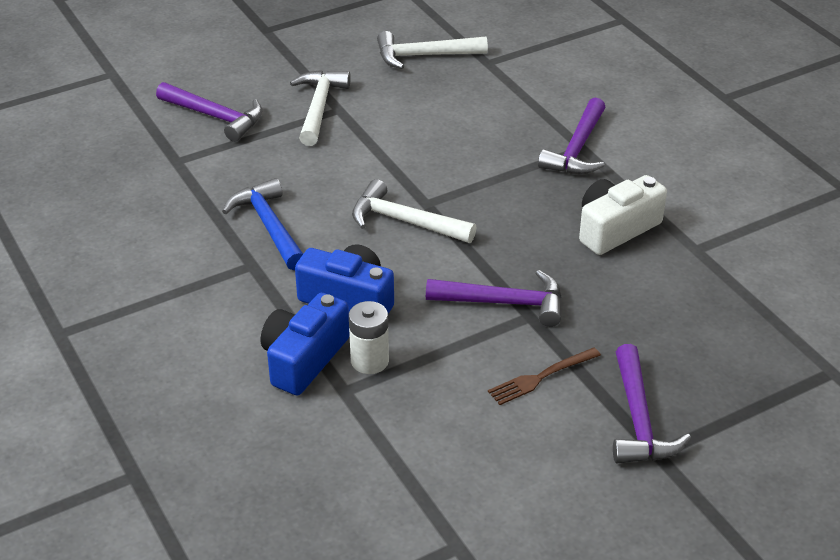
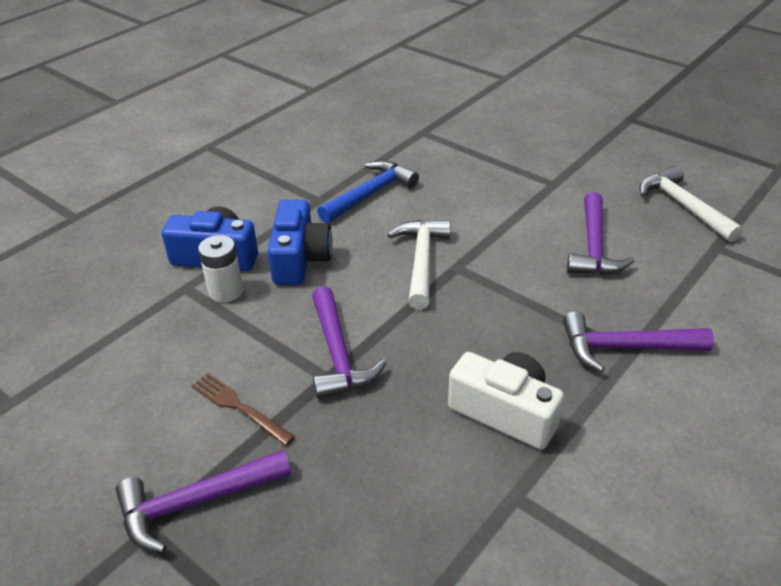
camera: 70 degrees right, 0 degrees up
purple hammer [156,82,262,142] -> purple hammer moved to [567,192,635,275]
white hammer [290,70,351,146] -> none

